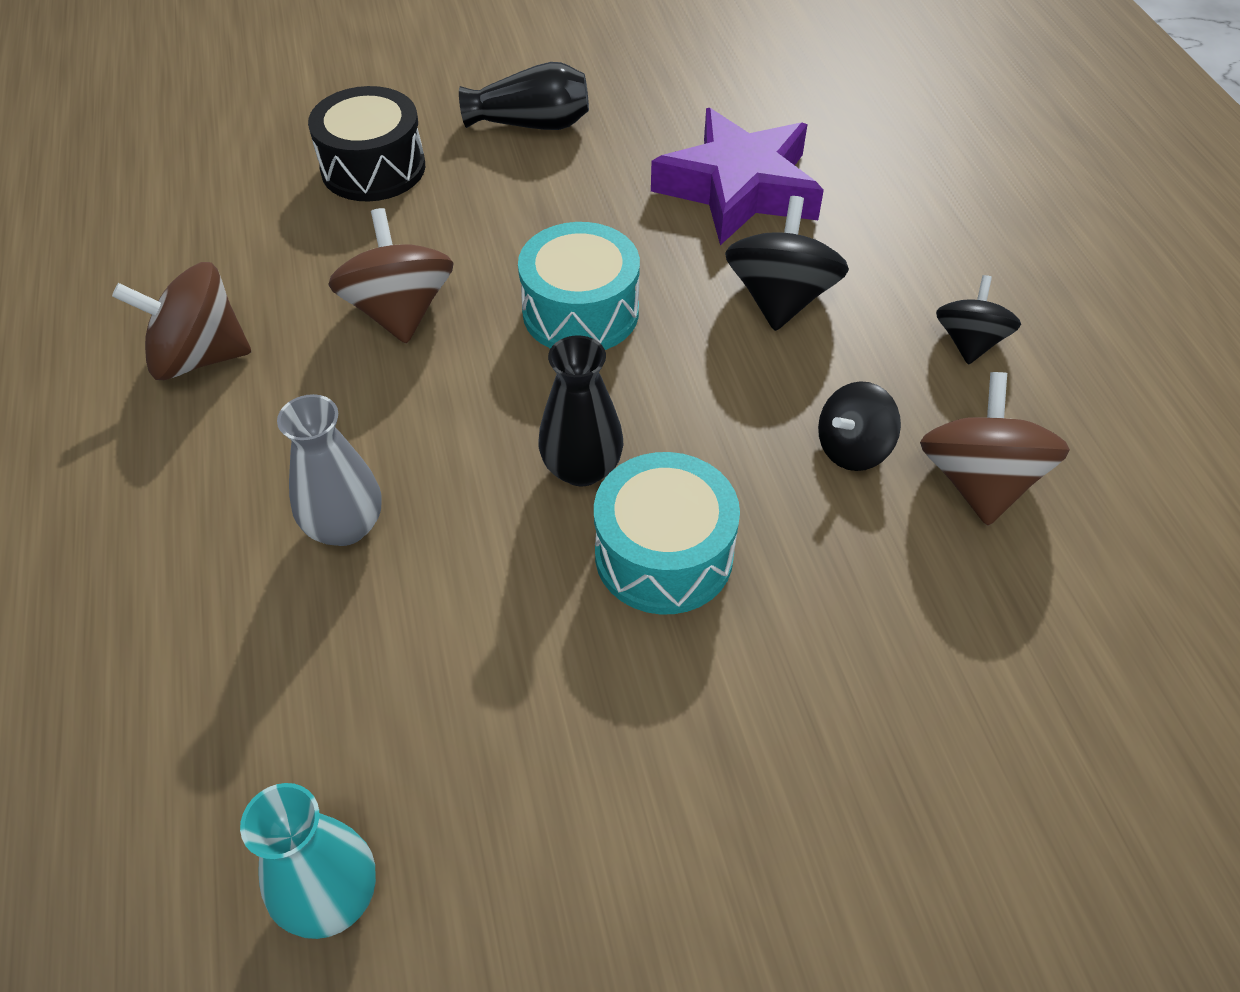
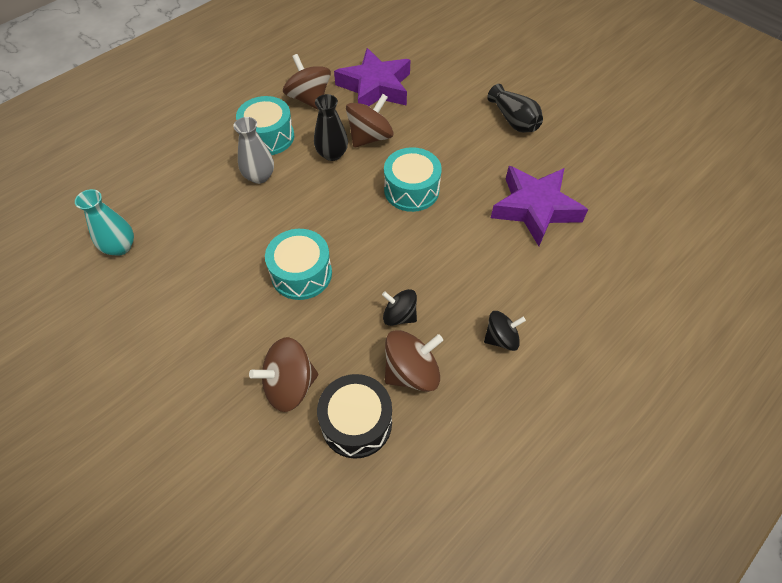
camera: 60 degrees right, 5 degrees up
black drum [308,86,425,201] -> black drum moved to [317,374,392,459]
black vase [539,335,624,487] -> black vase moved to [314,94,348,161]
black spinning top [725,196,849,331] -> none
none -> turquoise drum [236,96,294,155]
none -> brown spinning top [249,337,318,412]
none -> purple star [334,48,410,106]

